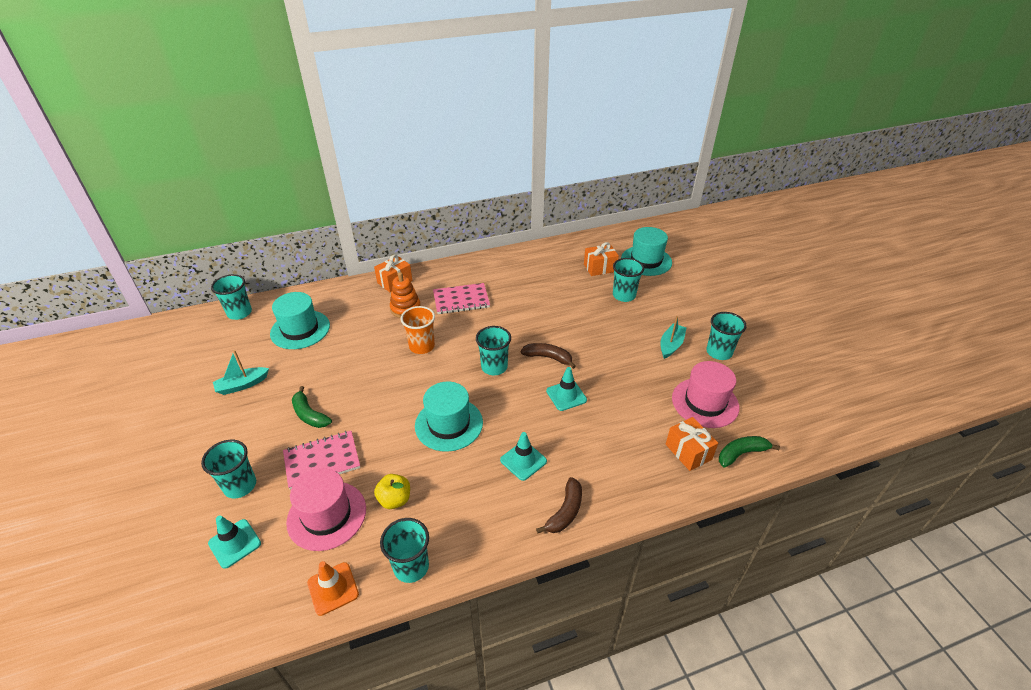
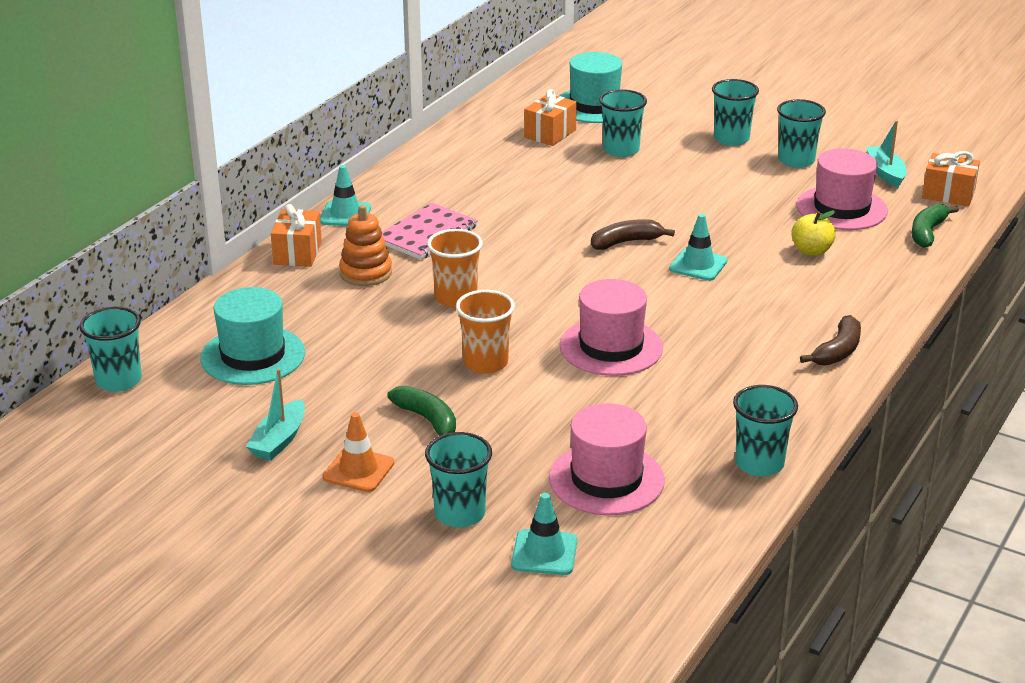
camera: 40 degrees left, 10 degrees down
pink notebook [283,431,360,490] -> none
green banana [292,386,332,428] -> green banana turned 135 degrees counterclockwise [387,385,456,436]
orange traffic cone [307,561,359,616] -> orange traffic cone moved to [323,412,394,492]
yellow apple [374,474,410,509] -> yellow apple moved to [791,210,836,256]
turquoise hat [415,381,483,452] -> pink hat [560,279,663,376]
turquoise cup [476,326,511,375] -> turquoise cup moved to [712,79,759,146]
turquoise traffic cone [500,432,547,481] -> turquoise traffic cone moved to [320,165,371,226]
brown banana [536,477,582,533] -> brown banana turned 45 degrees clockwise [800,315,861,366]
turquoise boat [661,316,686,359] -> turquoise boat moved to [866,120,907,188]
orange gift [666,417,718,471] -> orange gift moved to [922,151,980,206]
none -> orange cup [456,290,515,374]

